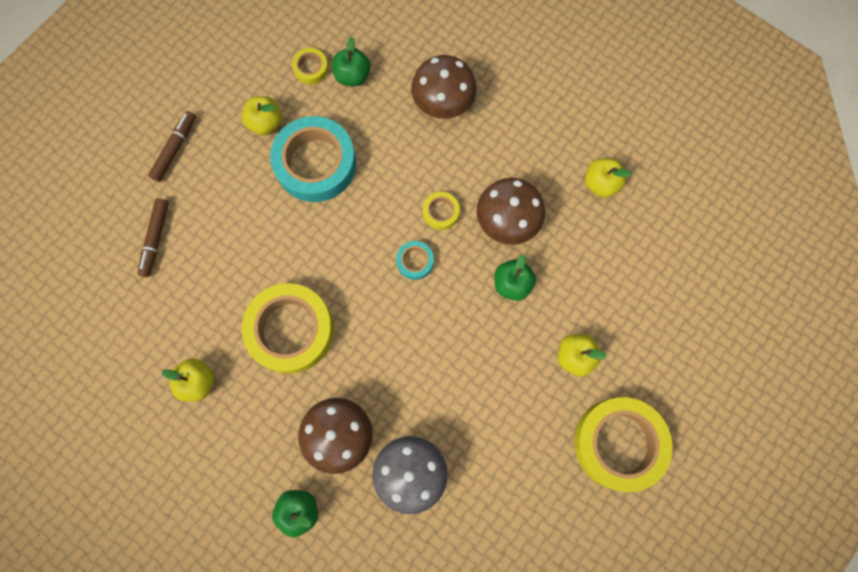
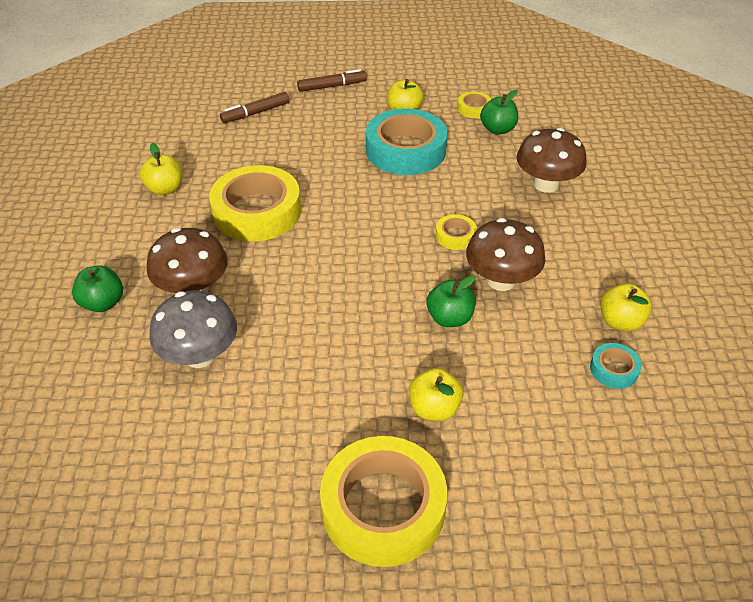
camera: 50 degrees right, 30 degrees down
turquoise tape [396,241,434,280] -> turquoise tape moved to [590,343,642,389]

